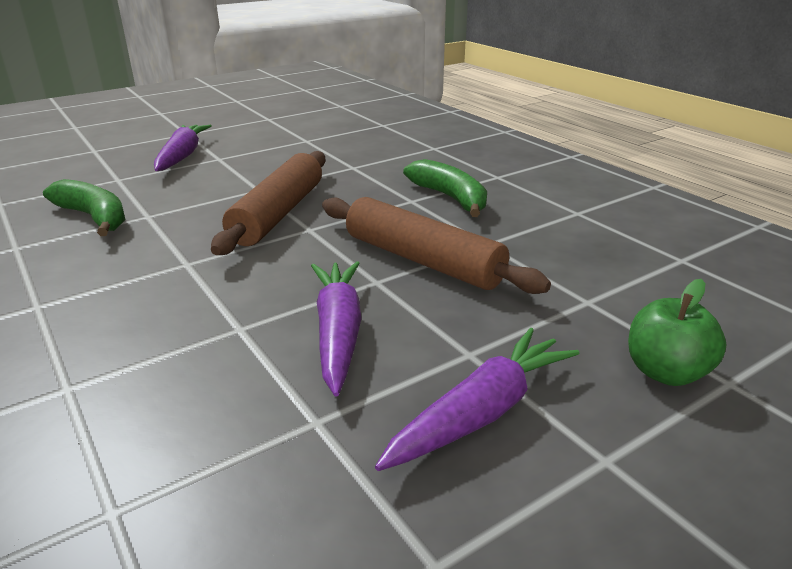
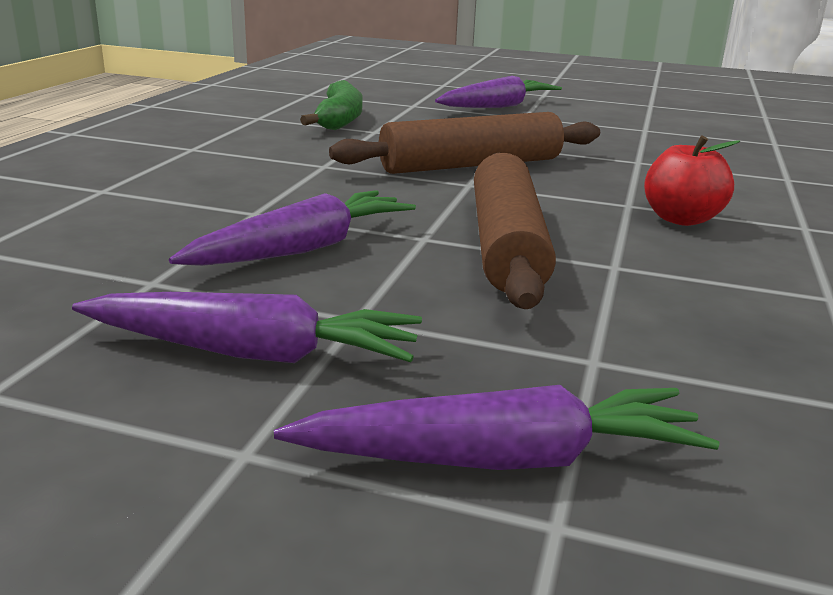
camera: 50 degrees right, 5 degrees down
green banana [403,159,487,217] -> red apple [644,136,740,226]
green apple [628,279,726,386] -> purple carrot [274,385,719,470]

